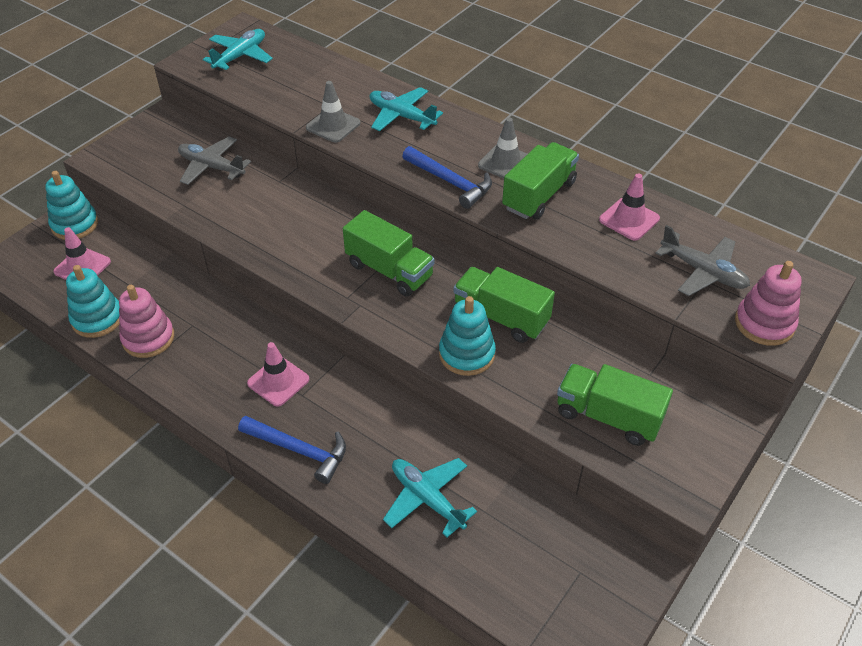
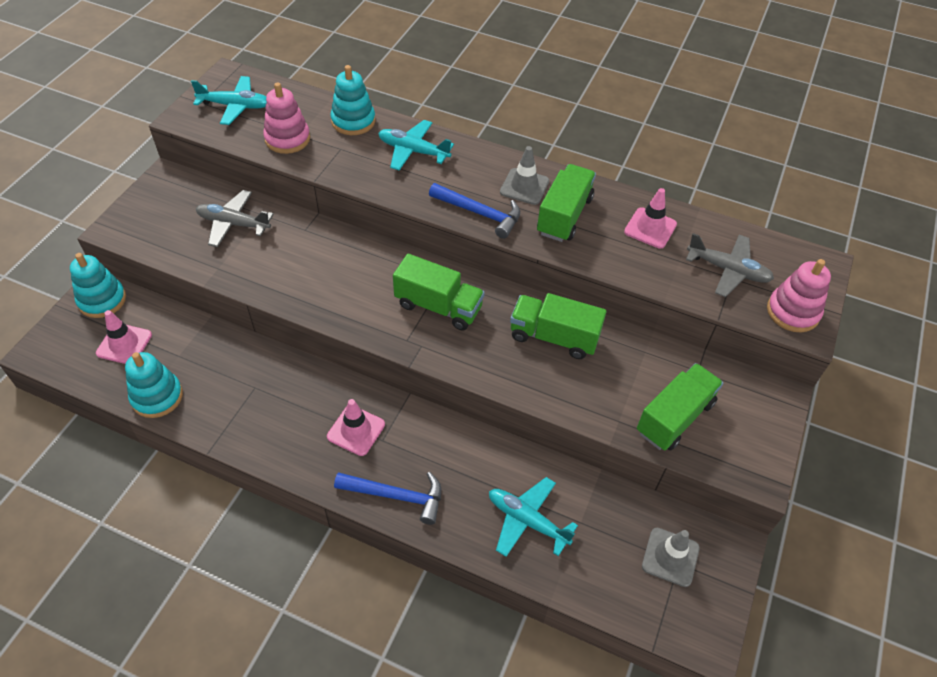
camera: 15 degrees left, 5 degrees up
pink stacking toy [119,285,174,358] -> pink stacking toy moved to [263,82,310,154]
turquoise plane [203,29,273,71] -> turquoise plane turned 75 degrees clockwise [191,76,267,125]
grey traffic cone [306,81,360,142] -> grey traffic cone moved to [642,528,700,587]
turquoise stacking toy [439,296,496,376] -> turquoise stacking toy moved to [330,65,375,135]
green truck [557,364,673,446] -> green truck turned 120 degrees clockwise [637,363,723,450]

